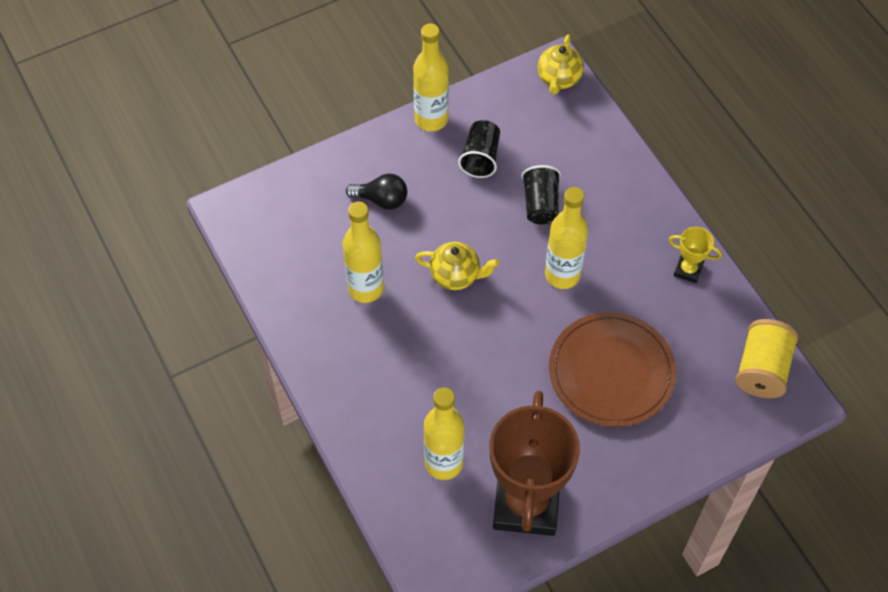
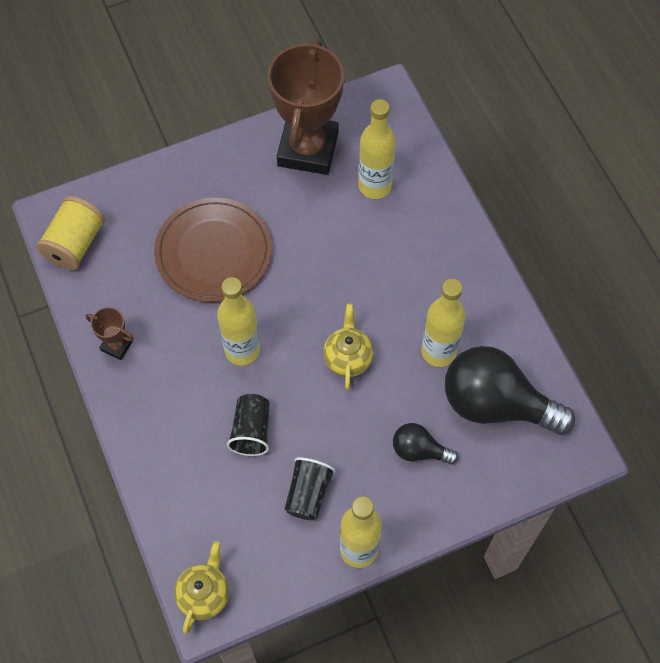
camera: 175 degrees left, 5 degrees up
yellow teapot [415,242,499,290] -> yellow teapot turned 75 degrees clockwise [323,304,374,390]
yellow trophy [669,227,722,283] -> brown trophy [86,307,134,360]
none -> black light bulb [445,346,575,435]

